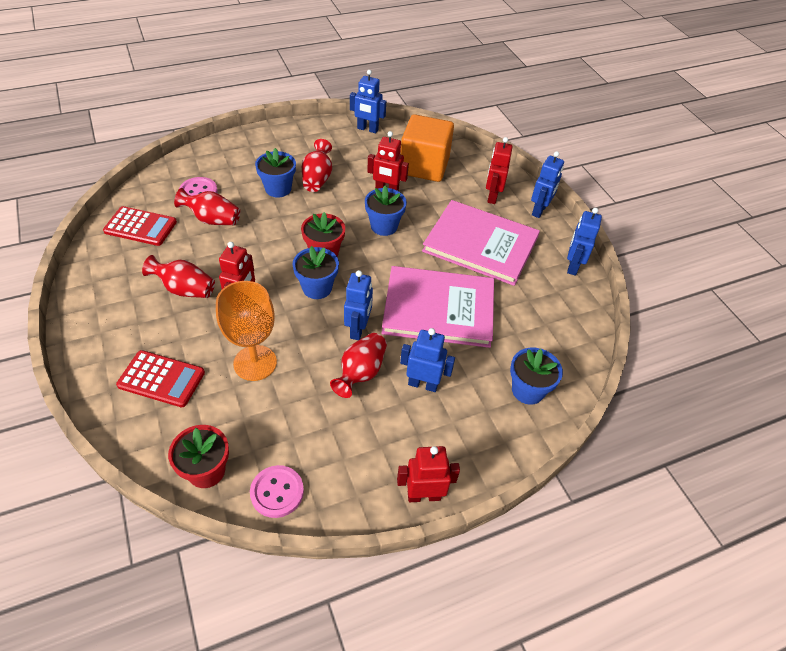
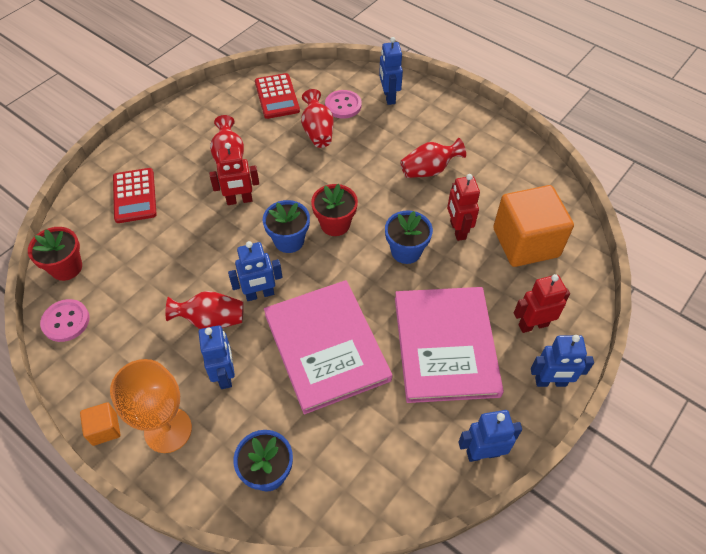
camera: 65 degrees right, 5 degrees up
orange goblet [216,281,277,381] -> orange goblet moved to [110,359,192,453]
blue flower pot [255,148,296,197] -> none
blue robot [350,70,386,133] -> blue robot moved to [379,37,403,105]
red robot [397,446,460,502] -> orange cube [80,402,120,446]

